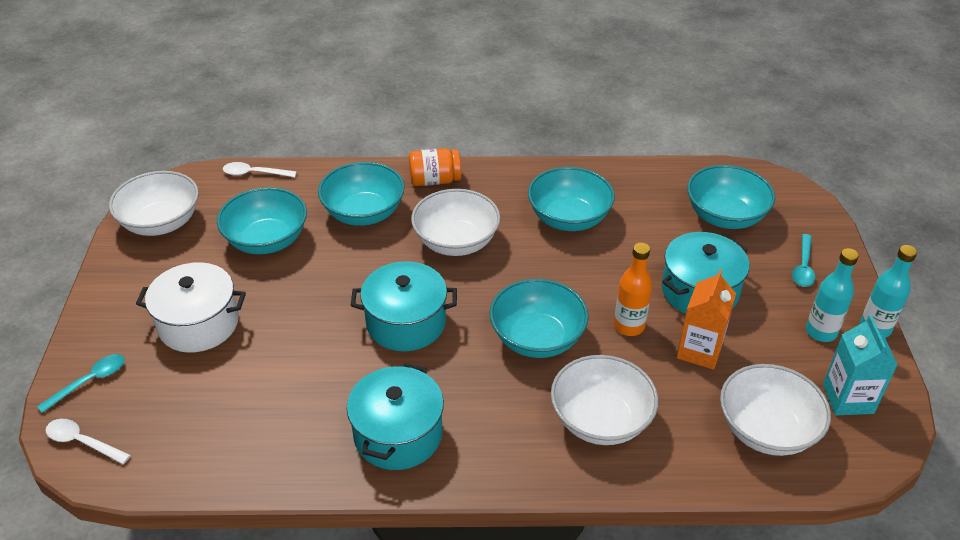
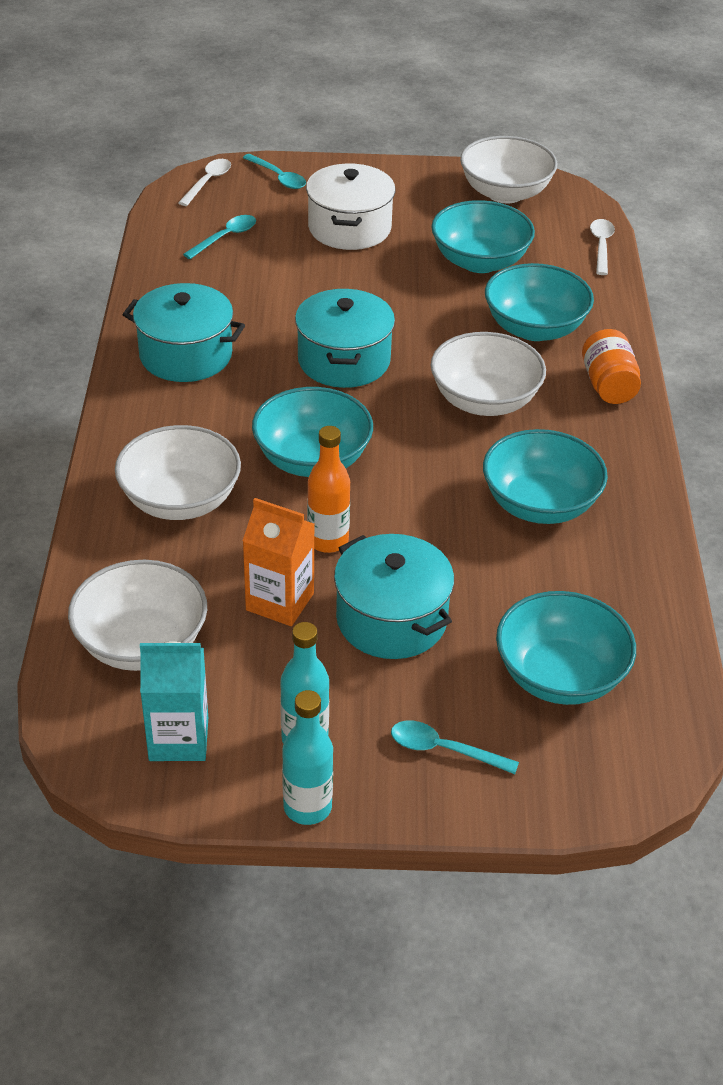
camera: 90 degrees right, 0 degrees up
none -> turquoise spoon [183,215,256,259]

